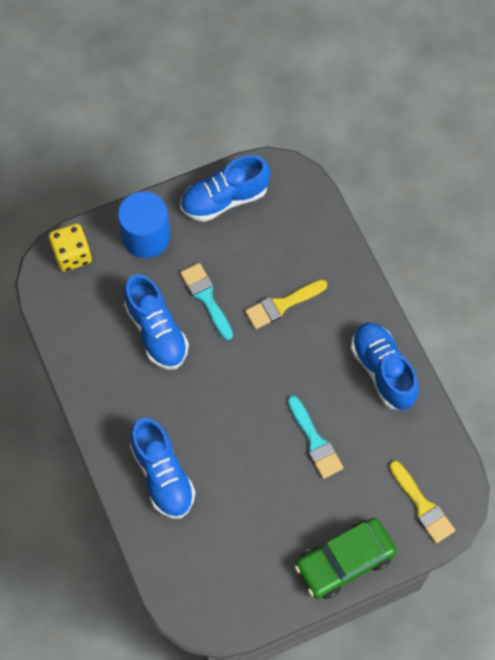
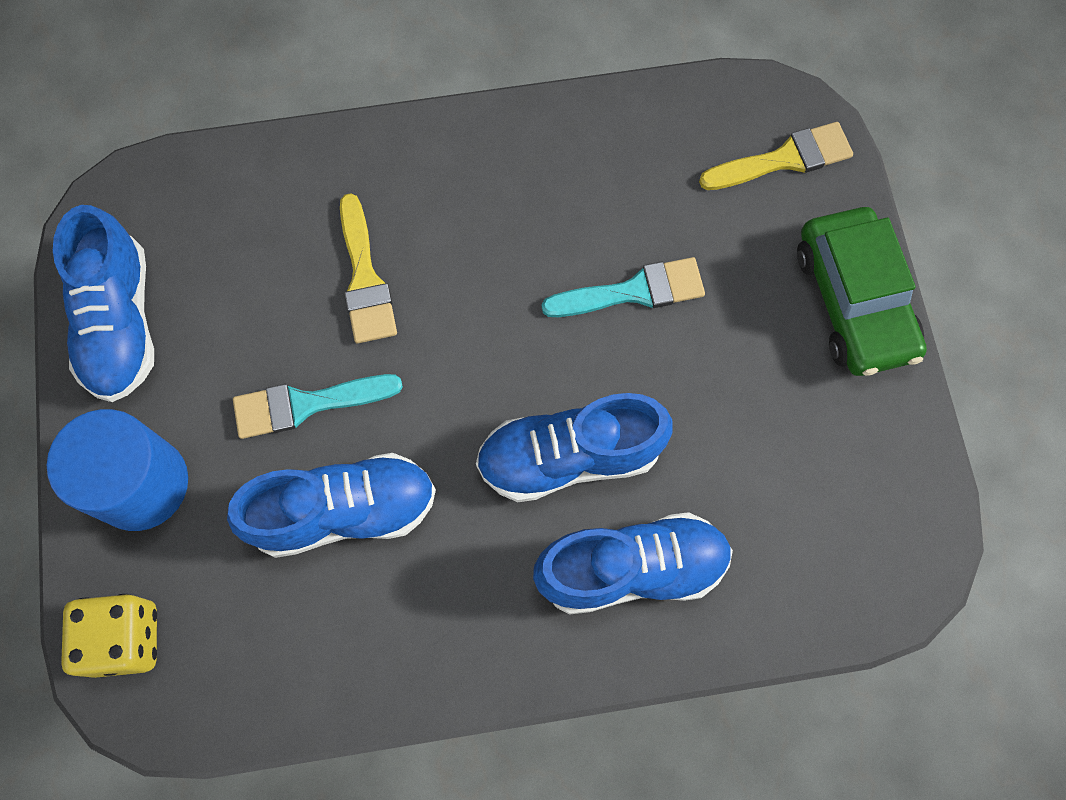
camera: 75 degrees left, 5 degrees up
blue shoe [351,322,419,410] -> blue shoe moved to [476,393,673,502]

